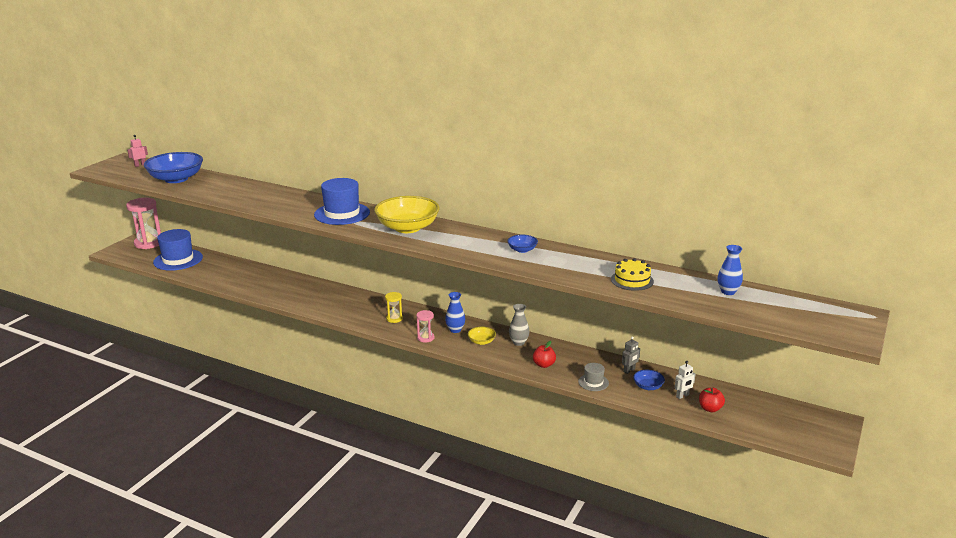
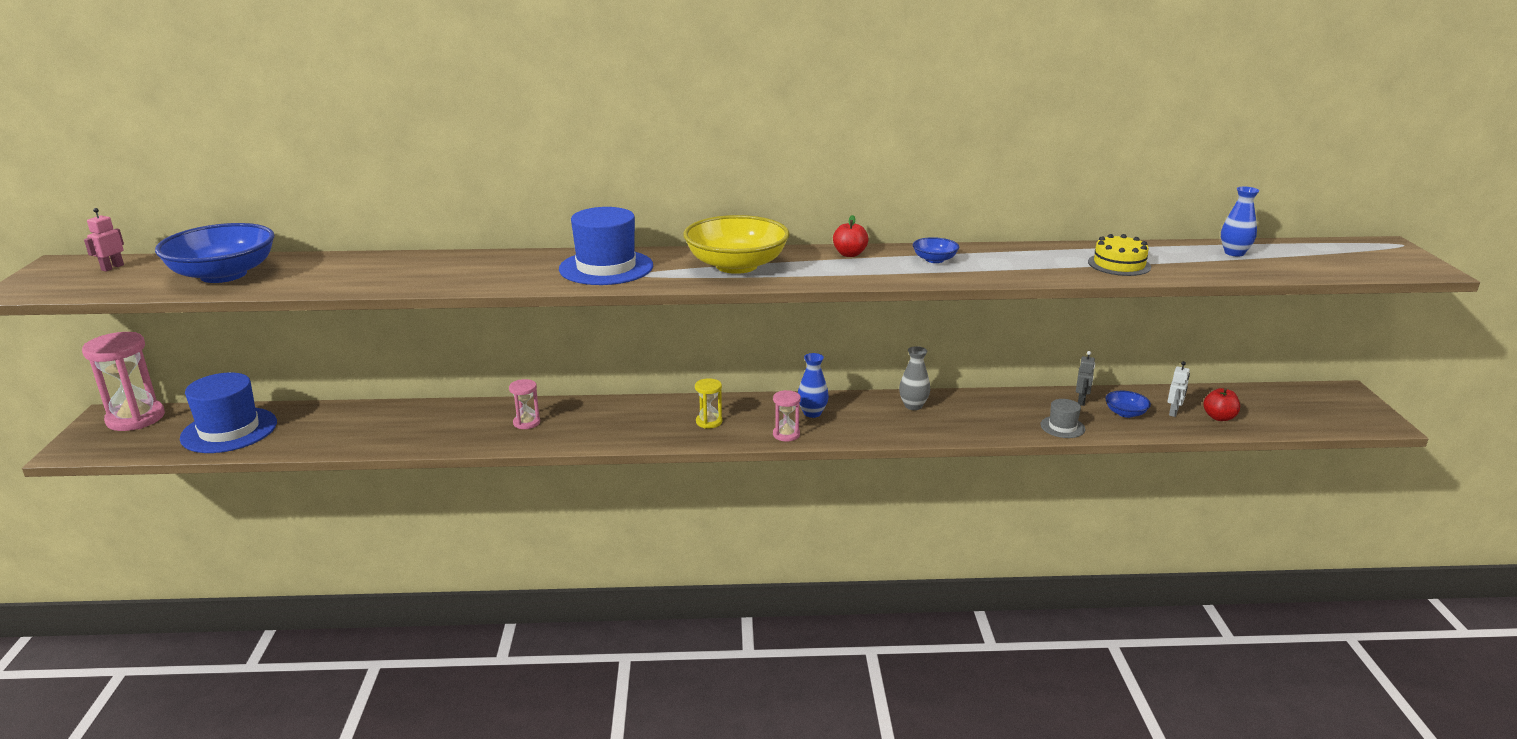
camera: 30 degrees left, 0 degrees up
yellow bowl [468,327,496,345] -> none
red apple [533,341,556,368] -> red apple moved to [833,215,869,257]
none -> pink hourglass [509,379,540,429]

